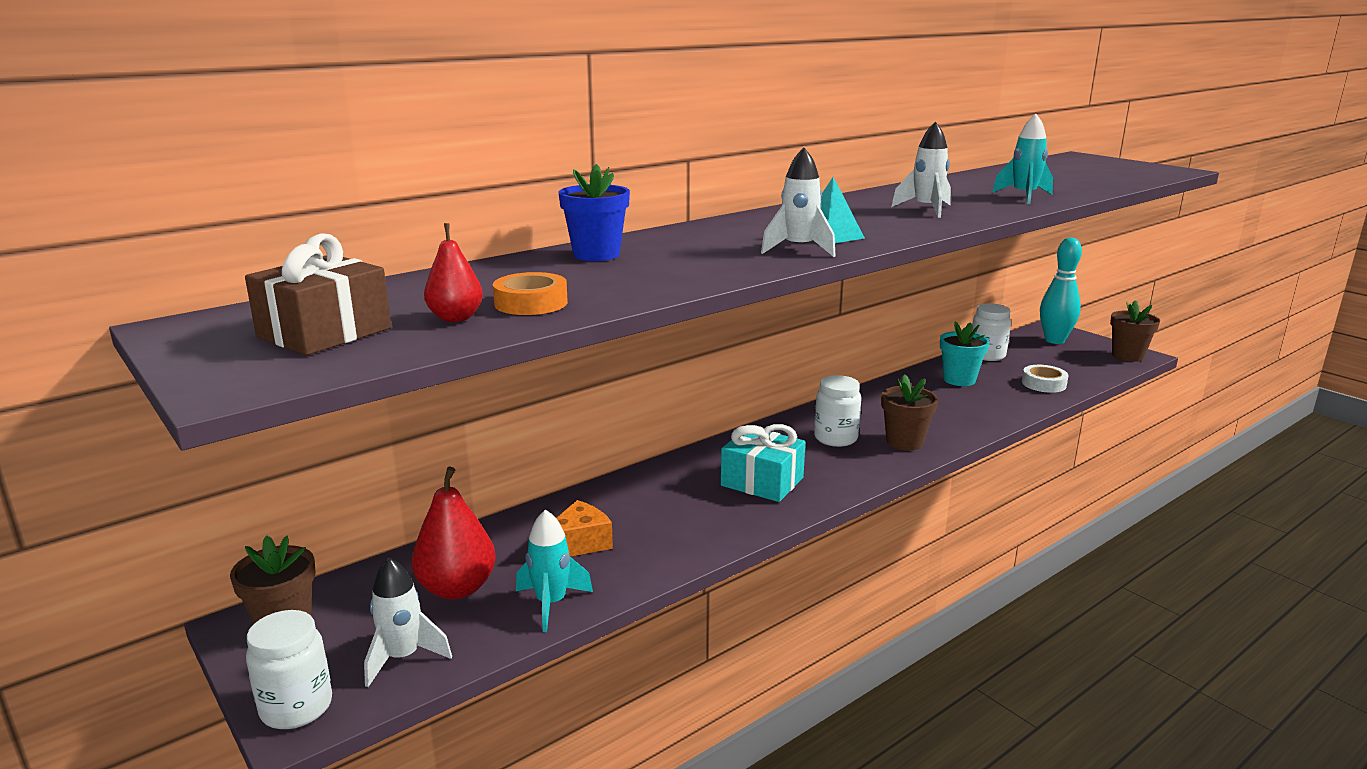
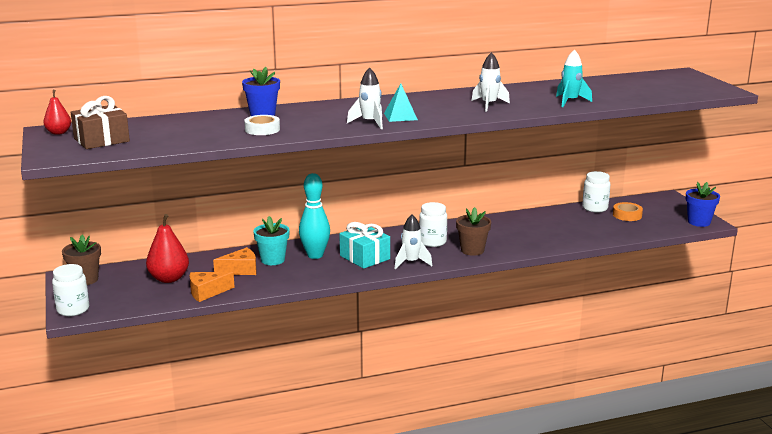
camera: 20 degrees right, 0 degrees up
white rocket [364,558,452,687] -> white rocket moved to [395,215,432,269]
red pear [424,223,483,322] -> red pear moved to [43,90,71,135]
orange tape [493,272,568,315] -> orange tape moved to [613,202,643,221]
turquoise rocket [516,509,593,632] -> orange cheese [190,272,235,302]
turquoise flower pot [940,321,989,386] -> turquoise flower pot moved to [253,216,290,265]
white tape [1022,365,1069,393] -> white tape moved to [244,115,280,135]
turquoise bowling pin [1040,237,1082,344] -> turquoise bowling pin moved to [299,173,330,259]
brown flower pot [1110,300,1160,362] -> blue flower pot [686,182,720,227]

